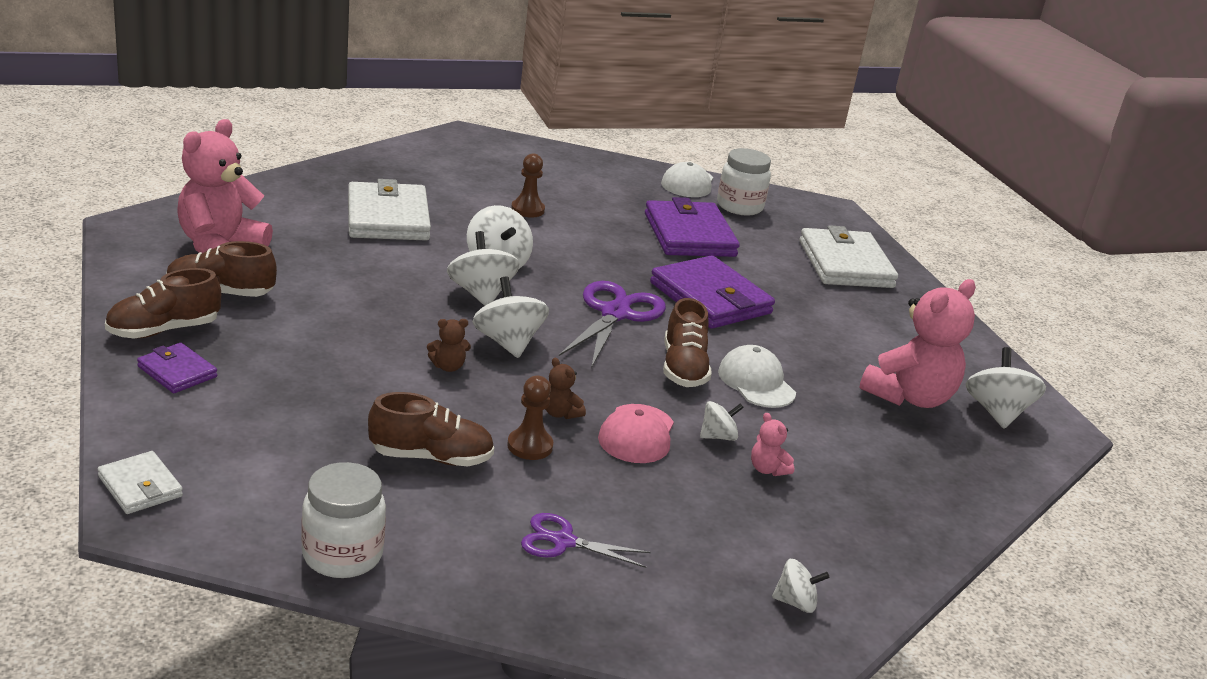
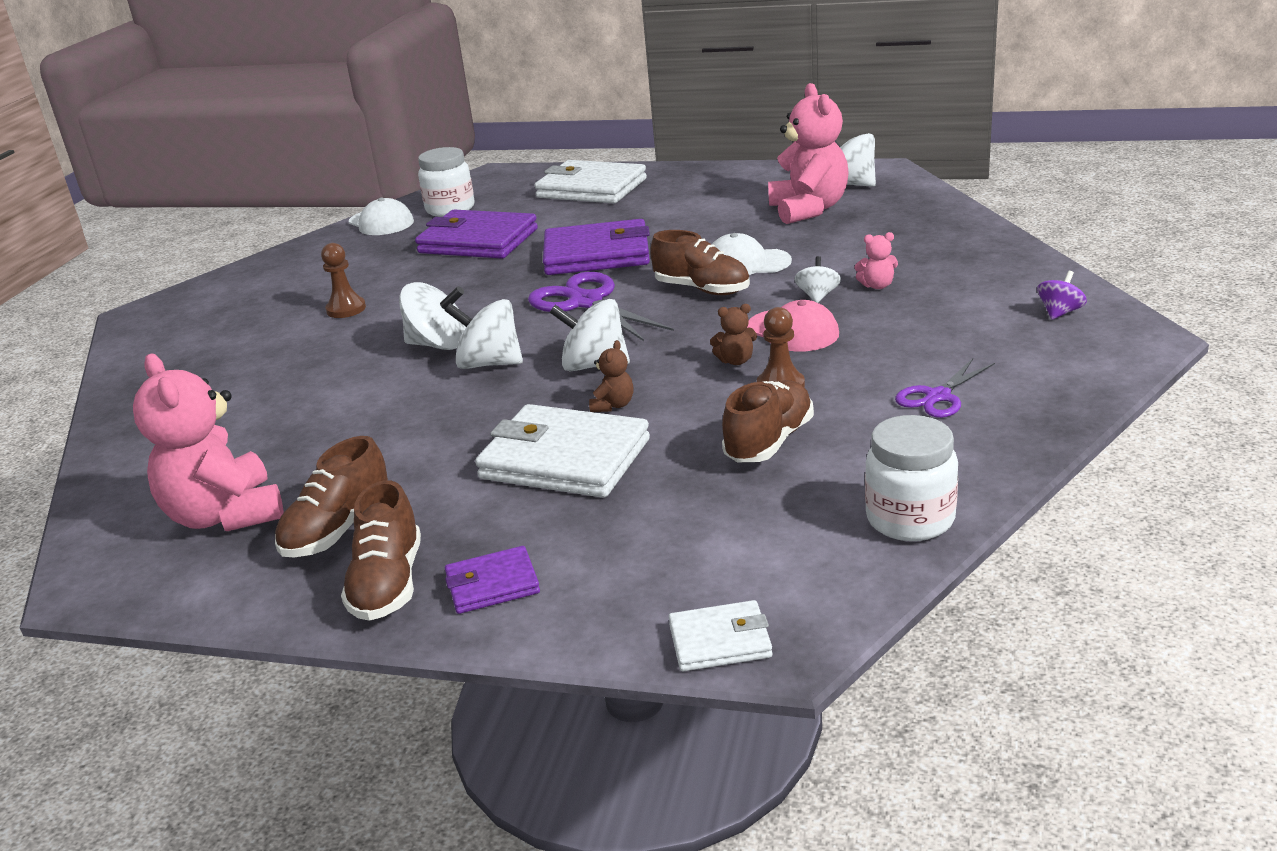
camera: 50 degrees left, 0 degrees up
white wallet [348,179,431,241] -> white wallet moved to [475,404,650,498]
white spinning top [772,559,830,613] -> purple spinning top [1037,271,1087,320]

